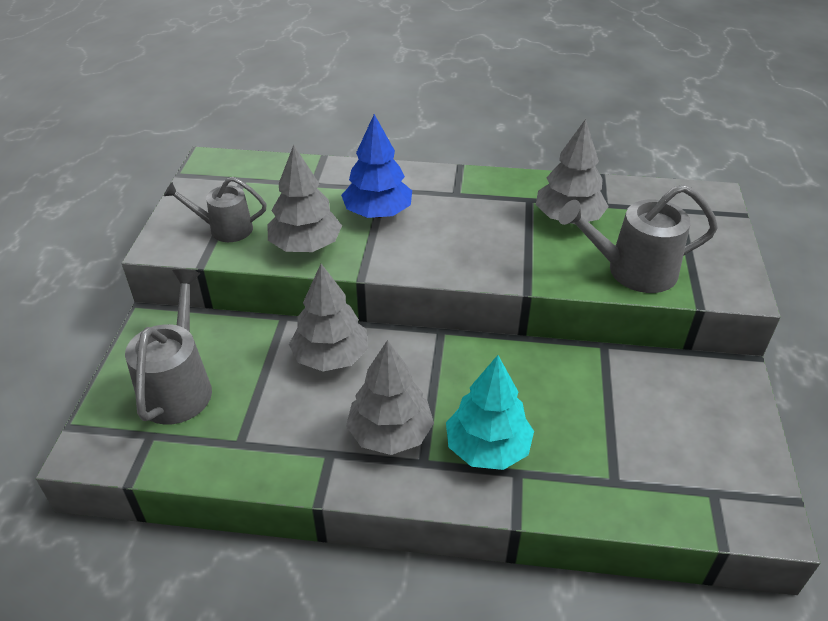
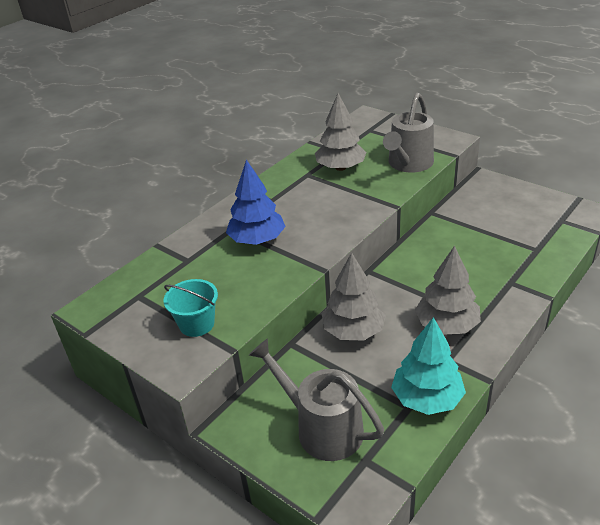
camera: 55 degrees left, 5 degrees down
grey watering can [164,177,267,242] -> turquoise bucket [163,279,218,337]
grey tree [267,145,342,252] -> none
turquoise tree [446,355,534,470] -> turquoise tree moved to [391,317,466,415]

